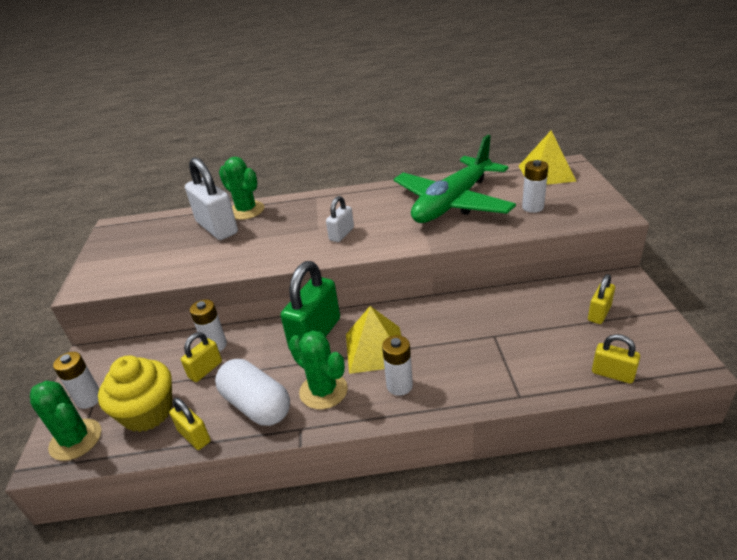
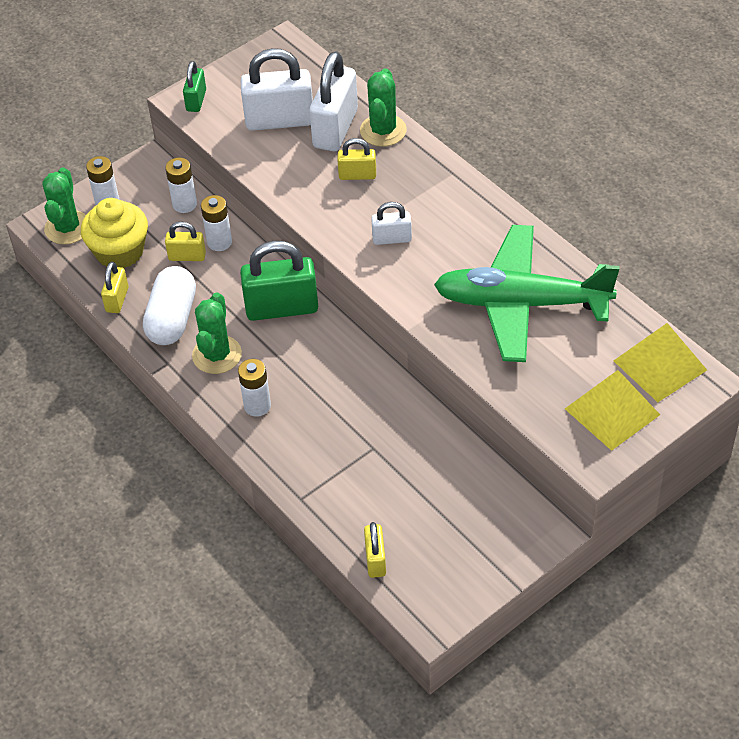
camera: 55 degrees right, 15 degrees up
yellow pyramid [346,306,401,374] -> yellow pyramid moved to [565,370,660,451]
white battery [522,160,548,213] -> white battery moved to [165,158,197,213]
yellow padlock [588,274,615,324] -> yellow padlock moved to [337,138,376,180]
none -> green padlock [183,61,206,112]
none -> white padlock [241,48,313,131]

